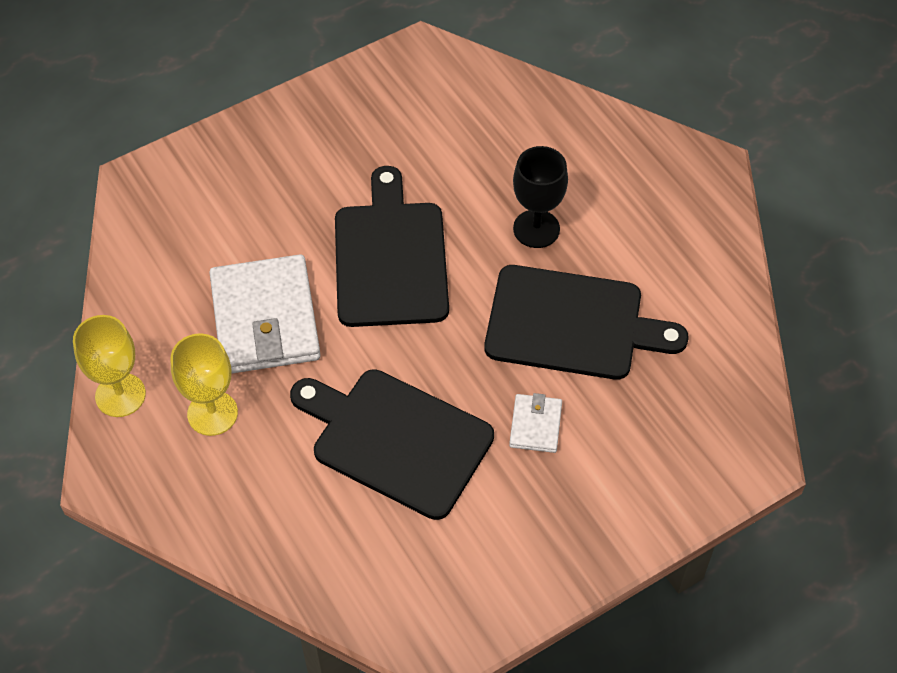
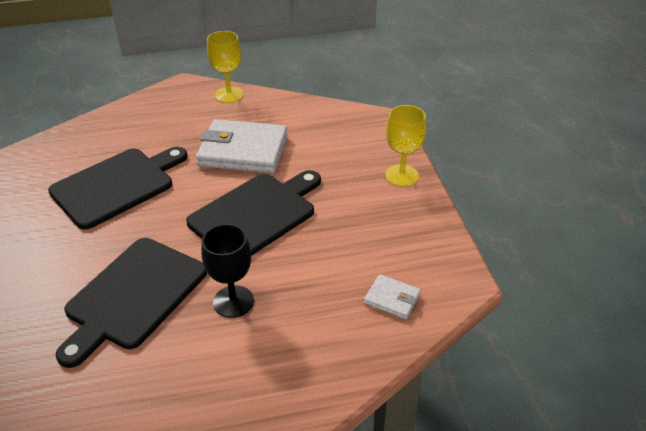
camera: 110 degrees right, 15 degrees down
yellow goblet [171,333,238,436] -> yellow goblet moved to [385,105,426,187]
black cutting board [335,166,449,327] -> black cutting board turned 60 degrees counterclockwise [186,170,321,256]
white wallet [509,393,562,453] -> white wallet moved to [364,274,421,319]

